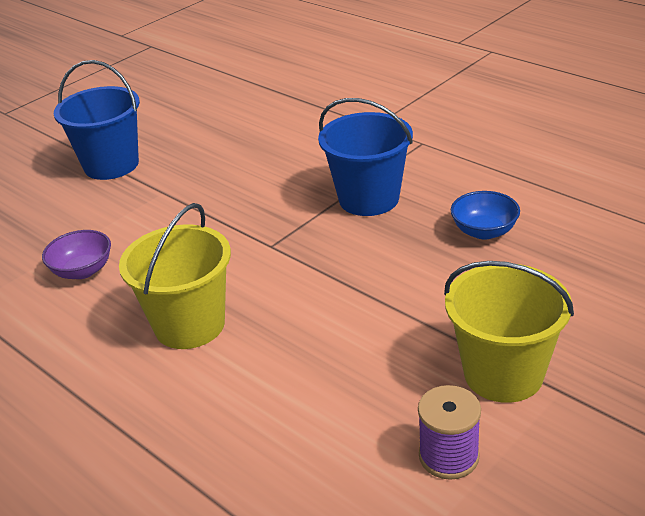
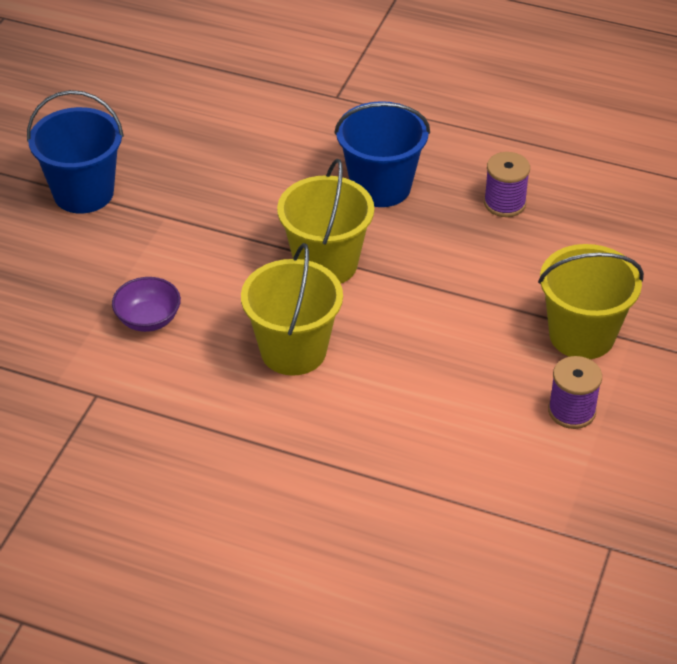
camera: 25 degrees left, 10 degrees up
blue bowl [451,191,520,240] -> purple spool [484,152,530,217]
none -> yellow bucket [277,159,374,283]

